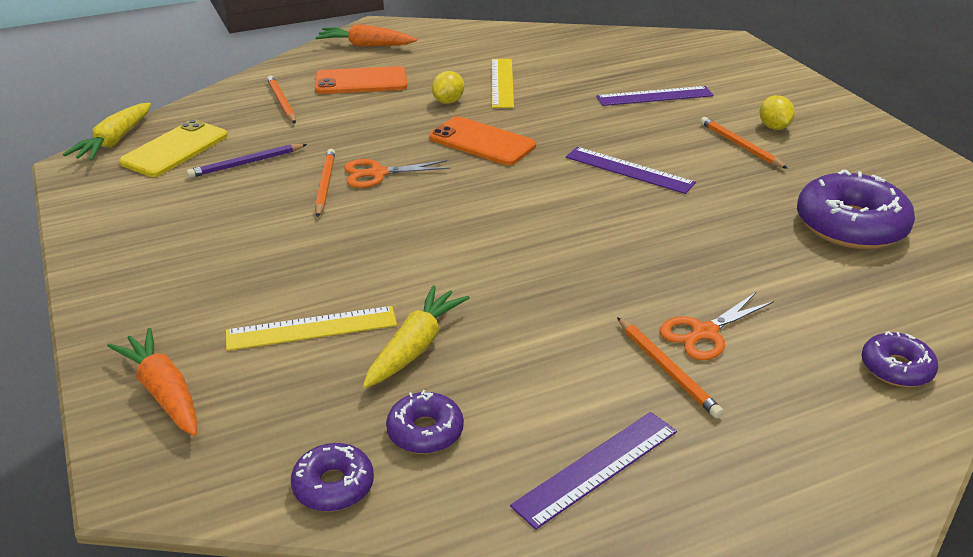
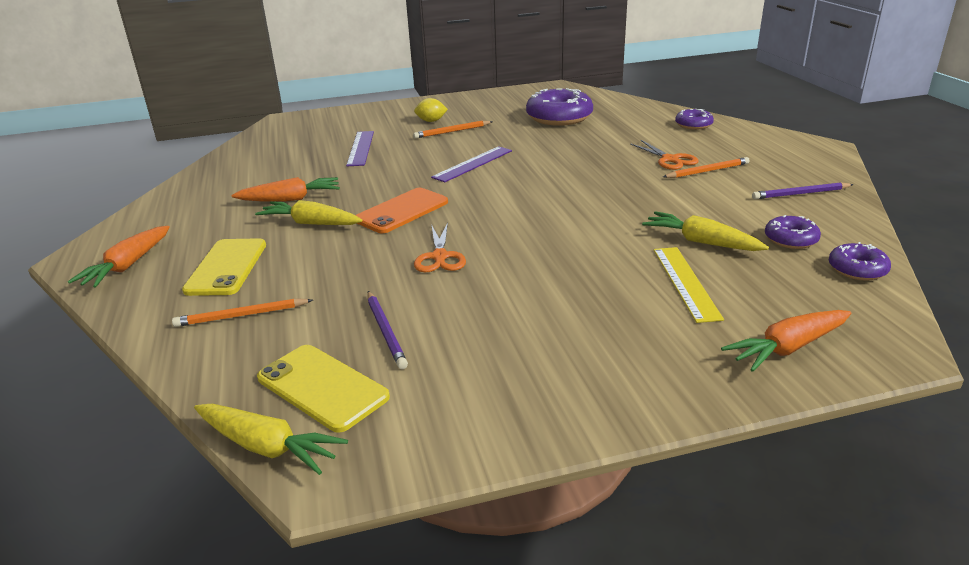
camera: 80 degrees left, 5 degrees down
orange phone [315,66,407,94] -> yellow phone [182,238,266,296]
orange pencil [315,149,335,218] -> none
yellow lemon [432,71,464,104] -> yellow carrot [255,200,362,225]
yellow ruler [492,59,514,108] -> orange carrot [231,177,340,202]
purple ruler [510,412,677,530] -> purple pencil [752,182,854,199]

